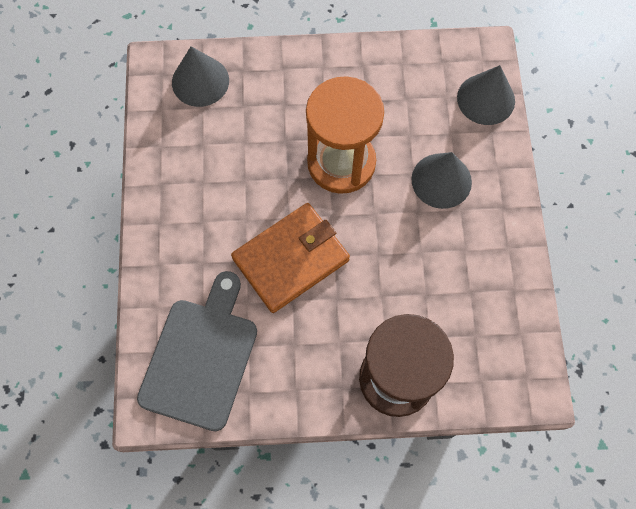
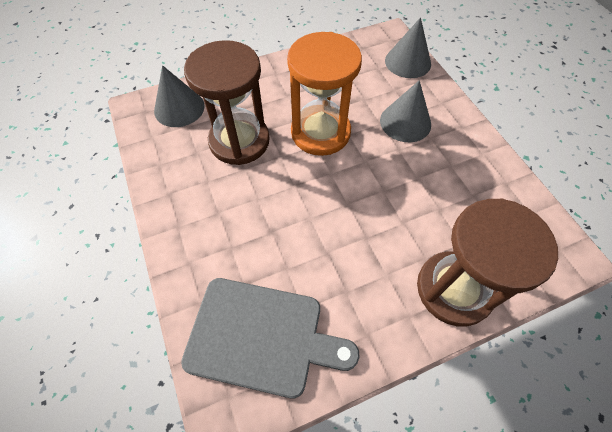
camera: 20 degrees left, 10 degrees down
grey cutting board [137,271,257,431] -> grey cutting board turned 105 degrees clockwise [181,278,359,398]
orange wallet [231,203,350,313] -> none
none -> brown hourglass [184,40,270,165]

